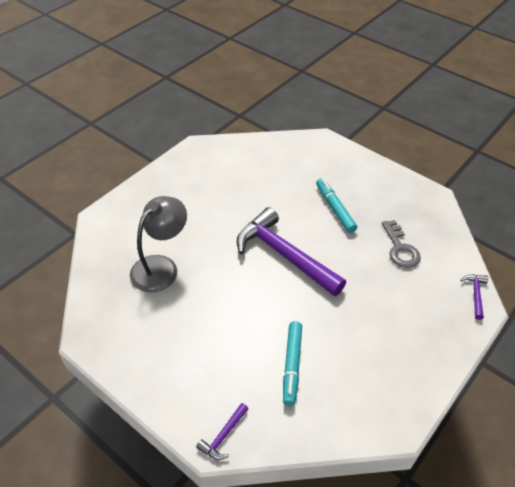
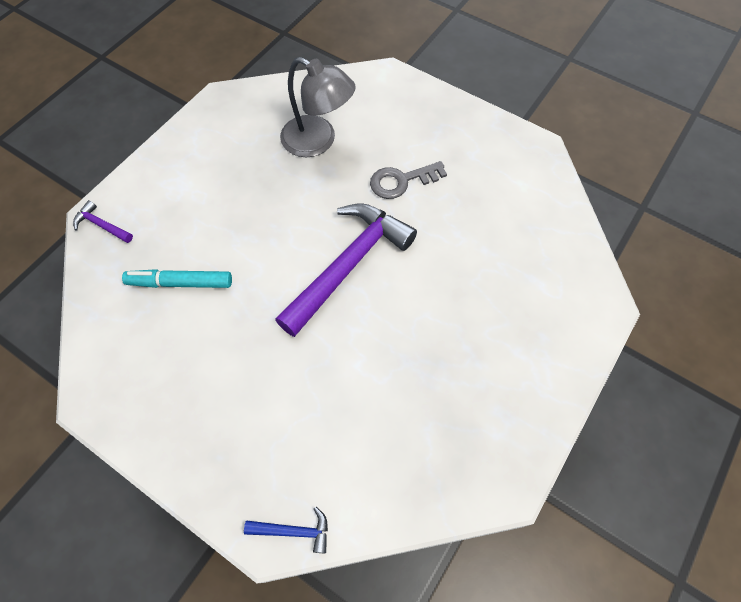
camera: 85 degrees right, 15 degrees up
turquoise marker [316,178,357,233] -> none
grey key [382,220,421,268] -> grey key moved to [370,161,447,199]
purple hammer [461,275,488,320] -> blue hammer [244,507,328,553]

